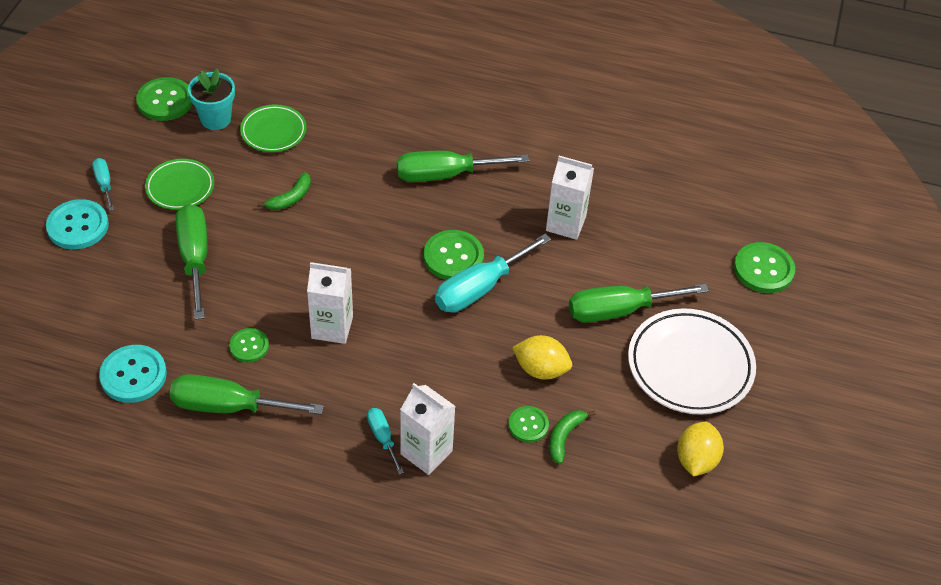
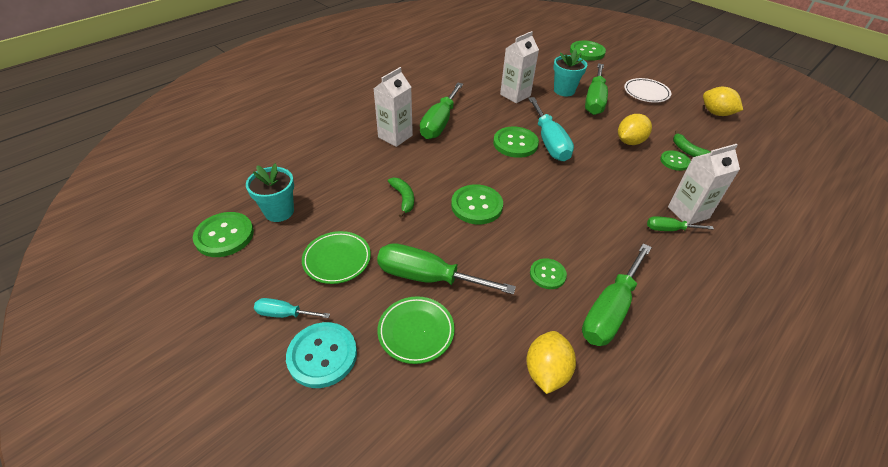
camera: 60 degrees left, 5 degrees down
turquoise button [99,345,167,403] -> yellow lemon [526,331,576,394]
green plate [240,104,306,152] -> green plate moved to [378,296,455,364]
white carton [307,262,353,344] -> white carton moved to [374,67,413,147]
turquoise screwdriver [367,408,404,474] -> green screwdriver [647,216,714,231]
white plate [628,308,756,415] -> white plate [624,78,671,103], size x0.58
none -> green button [451,185,503,224]
none -> turquoise flower pot [553,49,587,96]

